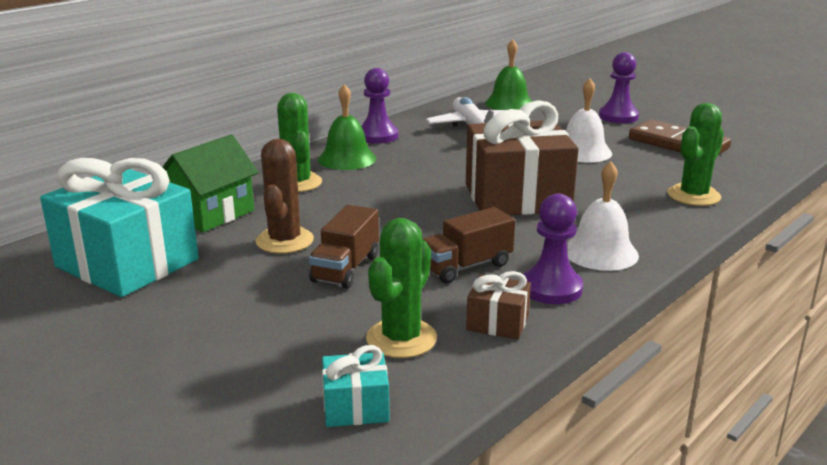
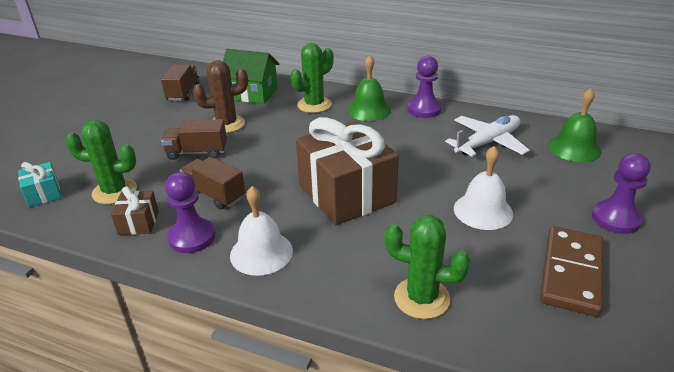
camera: 70 degrees right, 10 degrees up
turquoise gift [40,158,199,297] -> brown truck [161,64,200,101]

